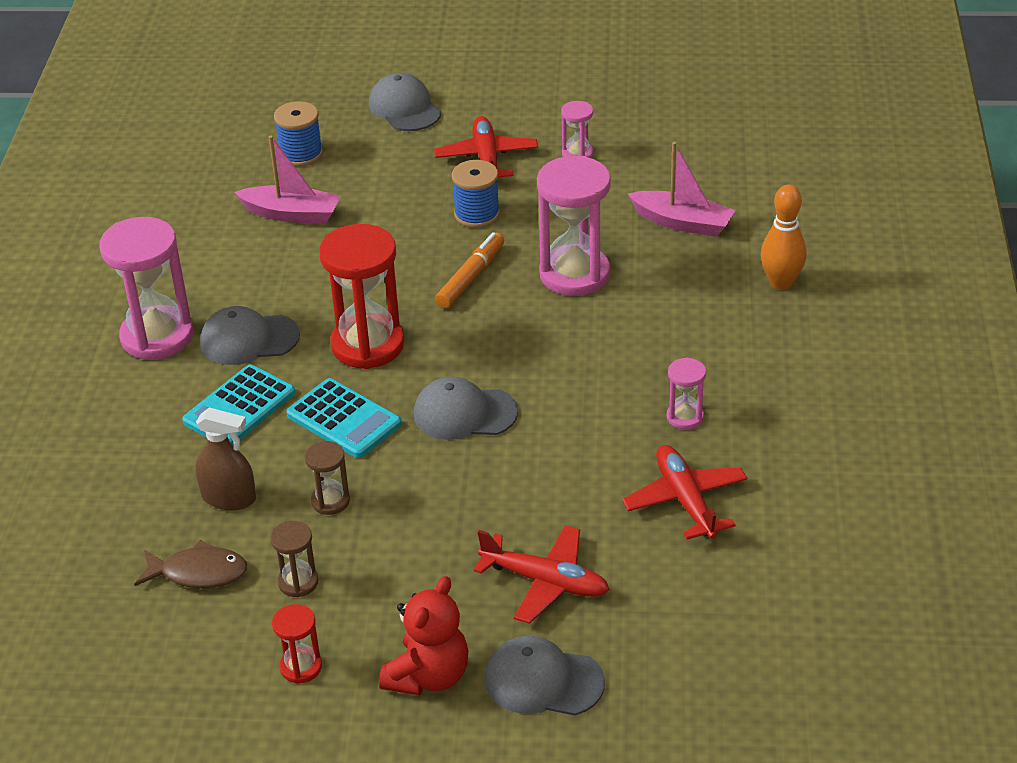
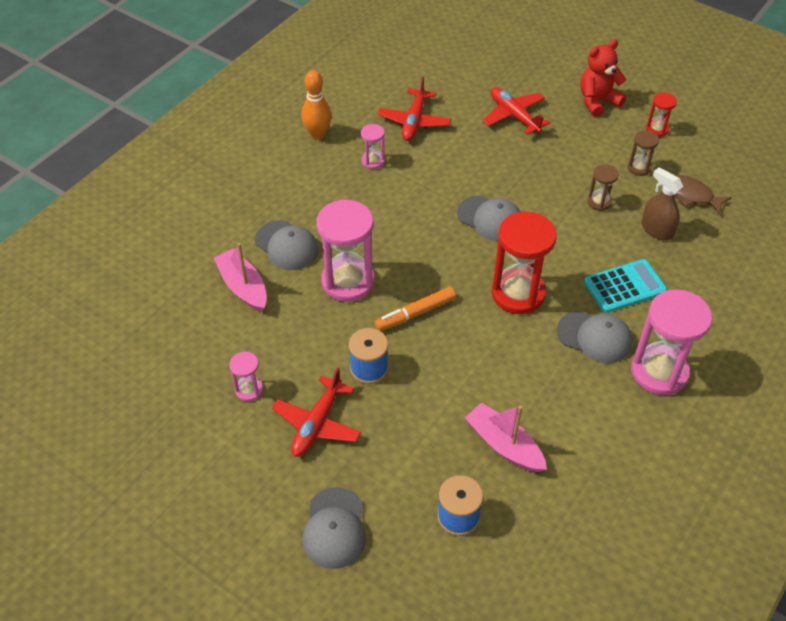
camera: 150 degrees left, 10 degrees up
turquoise calculator [286,378,402,458] -> none
grey cap [485,636,605,715] -> grey cap moved to [255,220,319,270]
orange bowling pin [761,185,807,290] -> orange bowling pin moved to [302,70,332,139]

